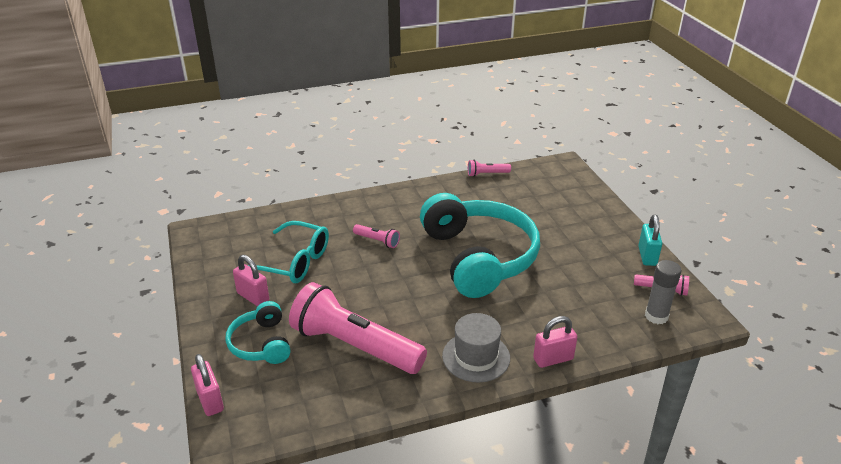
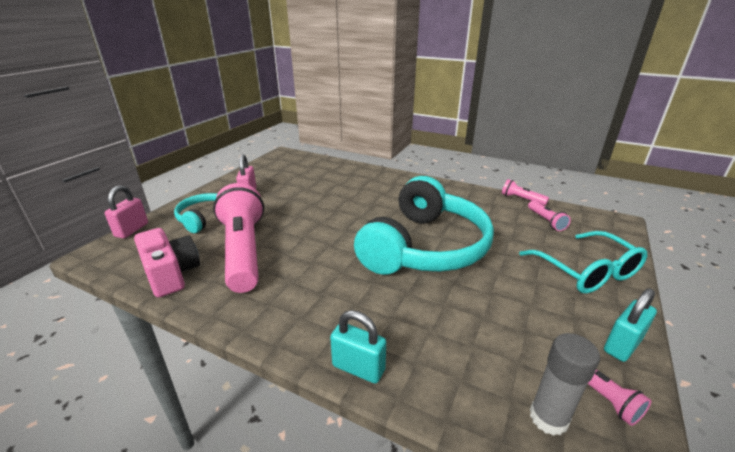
camera: 45 degrees right, 5 degrees down
turquoise glasses [248,221,329,283] -> turquoise glasses moved to [519,231,647,293]
pink flashlight [353,224,400,248] -> pink flashlight moved to [528,200,571,231]
grey hat [442,313,510,383] -> none
pink padlock [533,316,577,368] -> turquoise padlock [330,310,386,383]
none -> pink camera [134,228,200,297]

